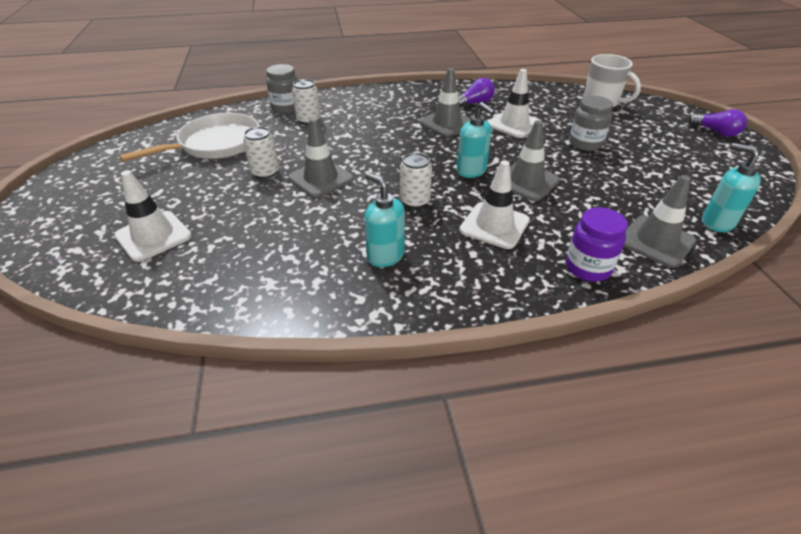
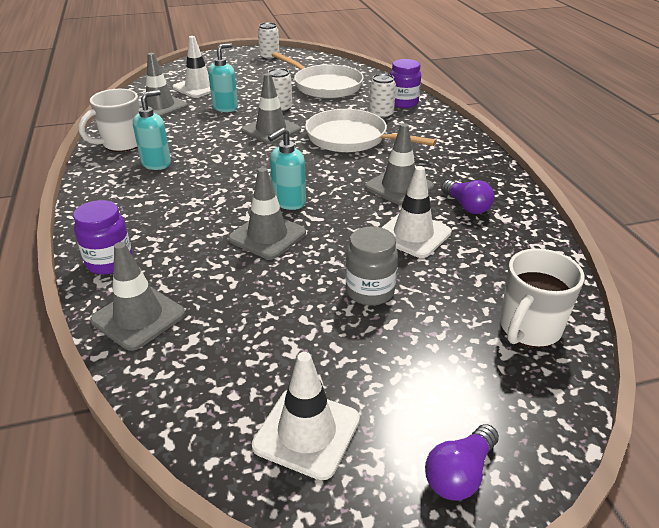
camera: 85 degrees right, 5 degrees down
grey jar [266,64,298,114] -> purple jar [390,59,421,108]
white can [400,153,432,208] -> white can moved to [258,22,280,60]
white traffic cone [459,160,530,249] -> white traffic cone moved to [252,352,360,480]
turquoise soap dispenser [702,143,761,232] -> turquoise soap dispenser moved to [208,43,238,112]
none -> white mug [79,89,140,152]
none -> grey traffic cone [139,53,188,118]
none -> white pan [305,109,437,153]

